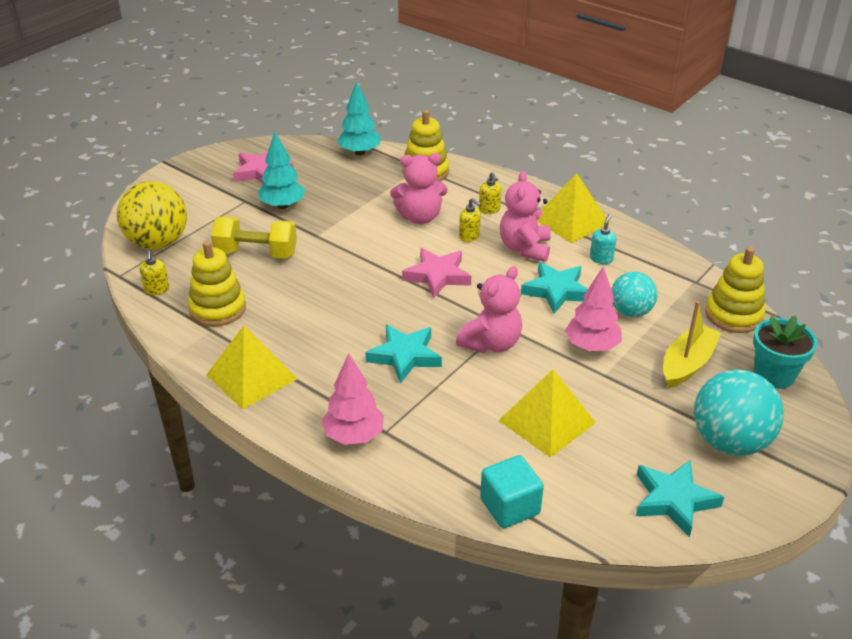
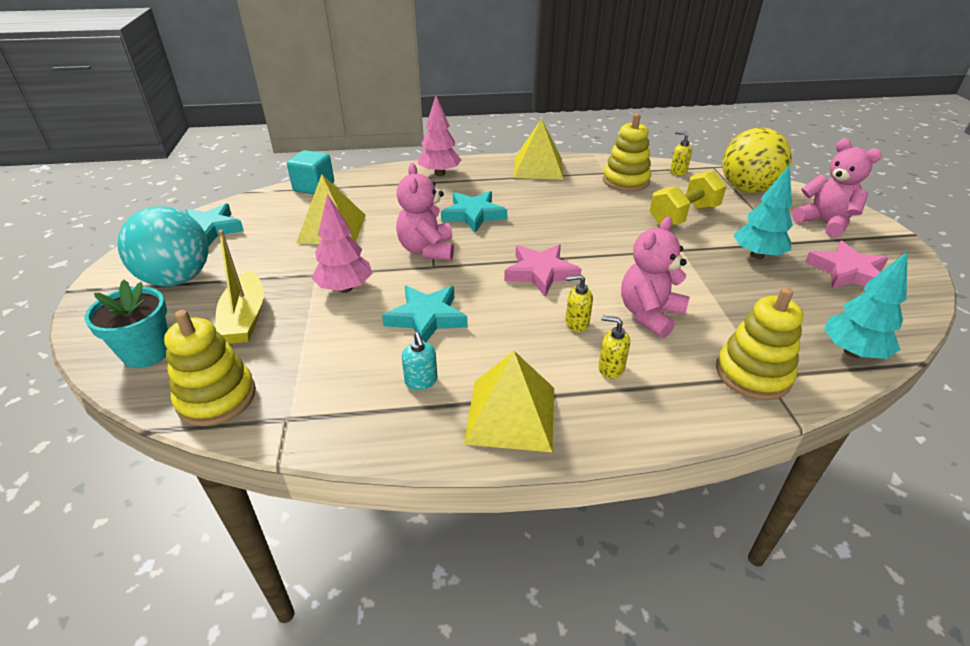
camera: 135 degrees right, 0 degrees up
pink teddy bear [500,171,551,262] -> pink teddy bear moved to [792,139,882,238]
turquoise ball [611,272,657,317] -> none

